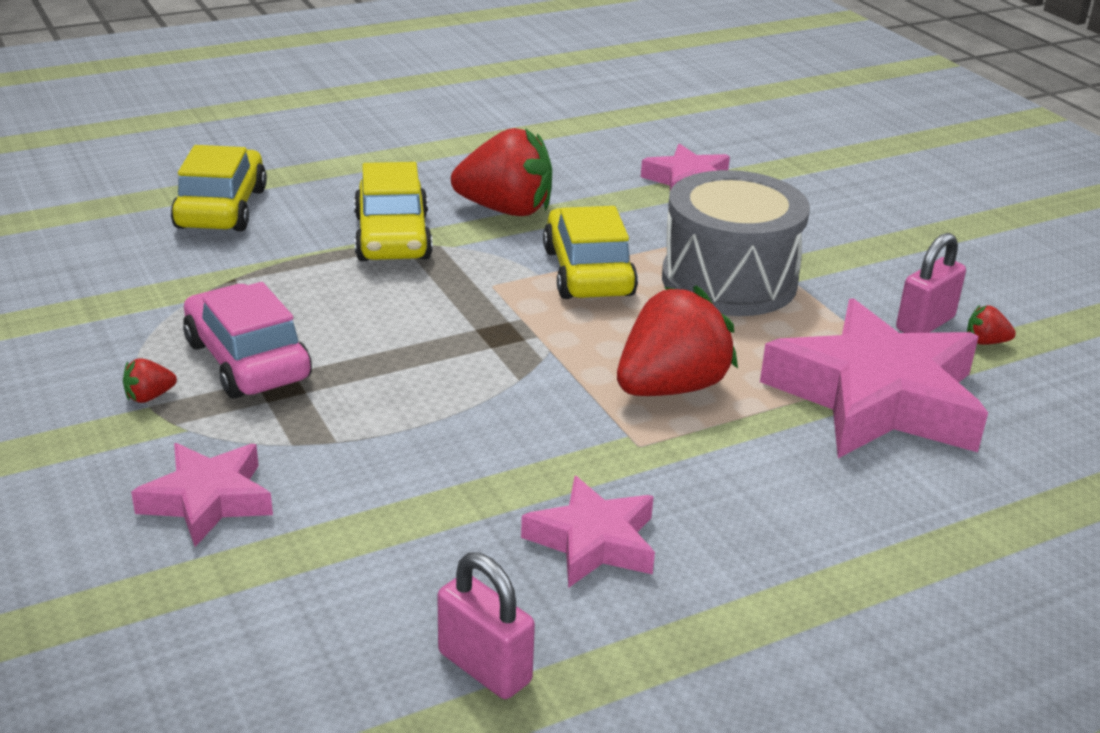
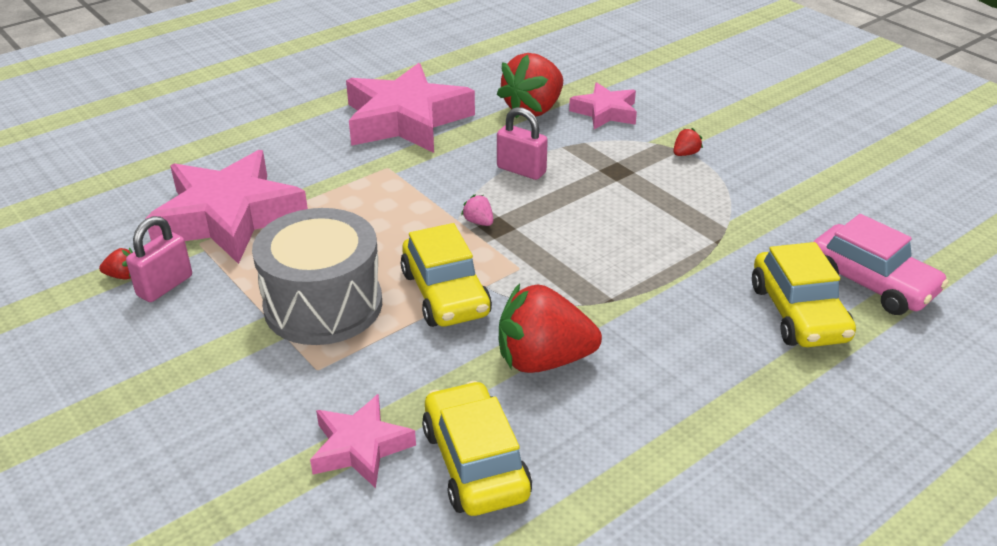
camera: 170 degrees right, 5 degrees up
pink car [183,282,312,399] -> pink car moved to [813,214,949,315]
yellow car [354,162,433,261] -> yellow car moved to [422,381,532,516]
pink padlock [437,552,535,699] -> pink padlock moved to [497,107,548,180]
pink star [521,476,655,588] -> pink star [346,63,475,153], size x1.88
red strawberry [617,285,738,396] -> red strawberry moved to [497,53,563,119]
none -> pink strawberry [461,195,493,226]

